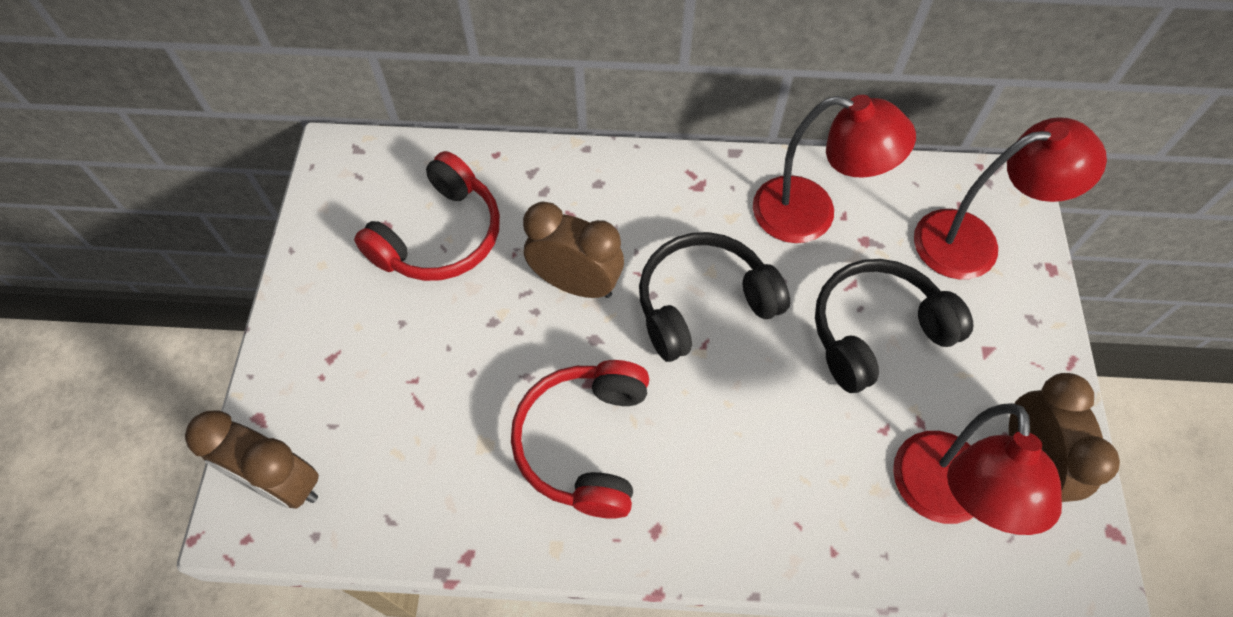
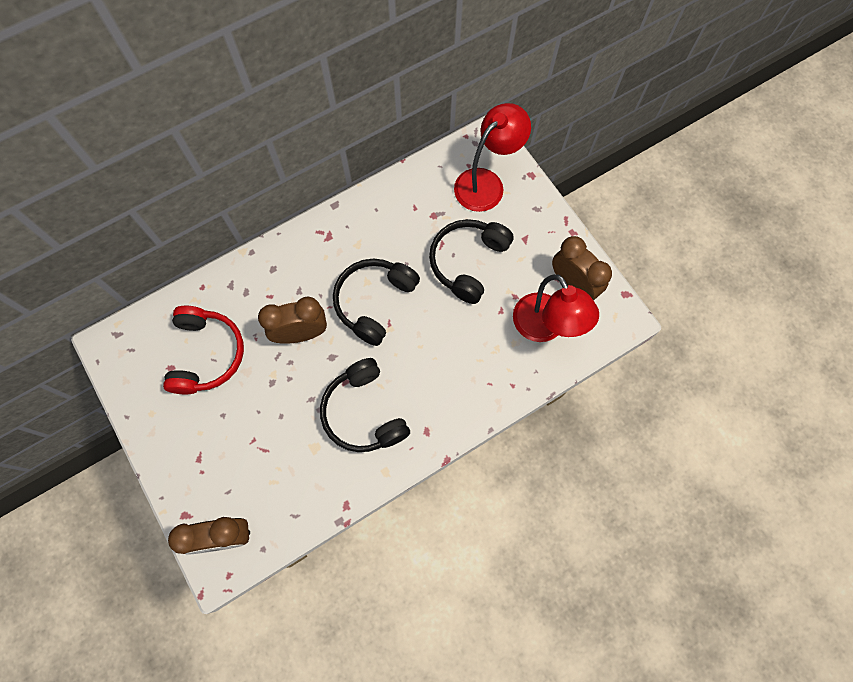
camera: 35 degrees left, 10 degrees up
red headphones [511,360,649,519] -> black headphones [320,358,410,452]
red lamp [753,95,916,243] -> none

